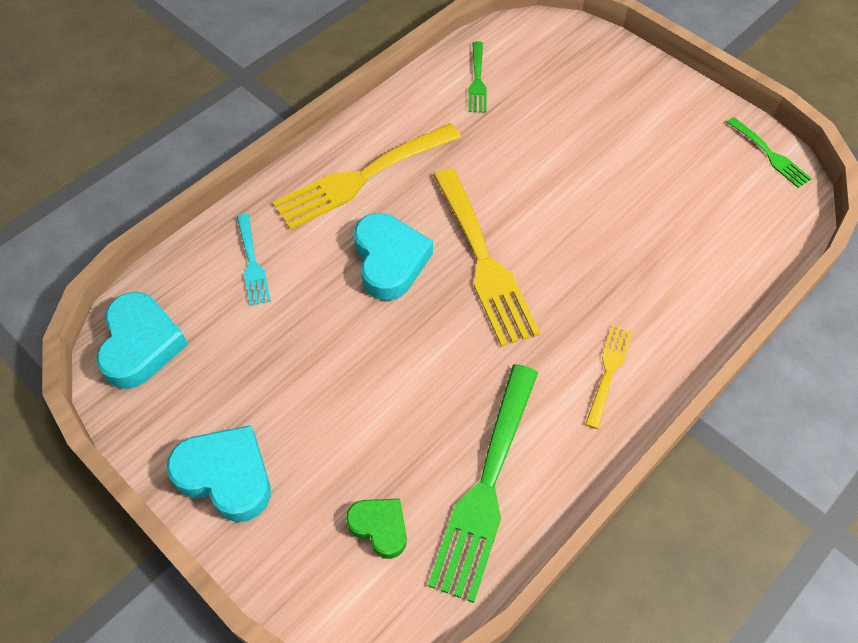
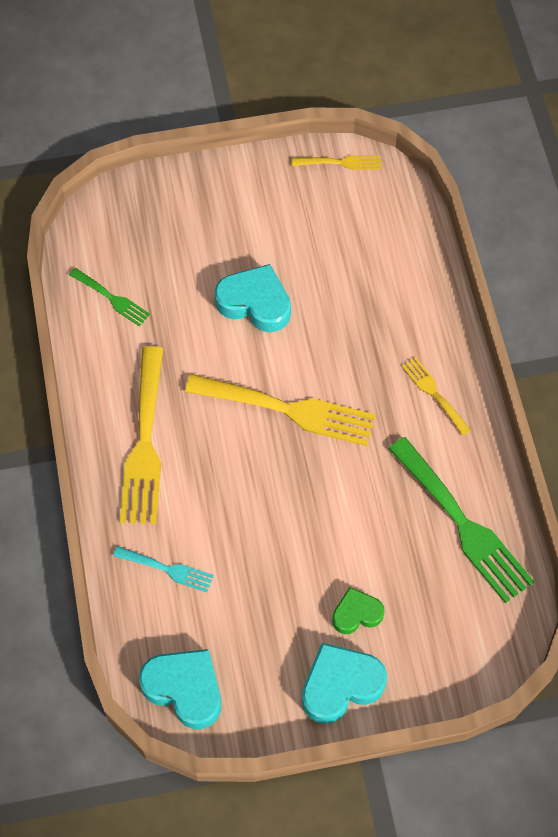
camera: 55 degrees left, 5 degrees up
green heart [346,498,407,559] -> green heart moved to [332,587,385,634]
turquoise heart [354,213,433,301] -> turquoise heart moved to [215,264,291,332]
green fork [727,117,812,188] -> yellow fork [292,155,381,170]

